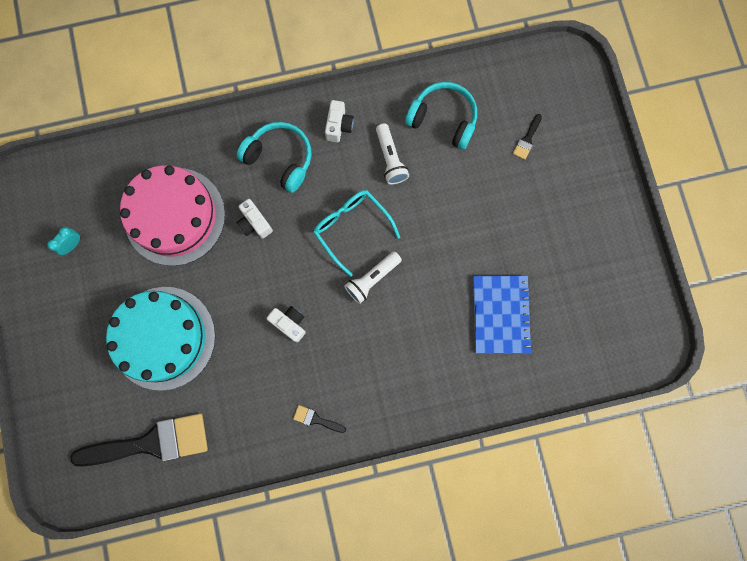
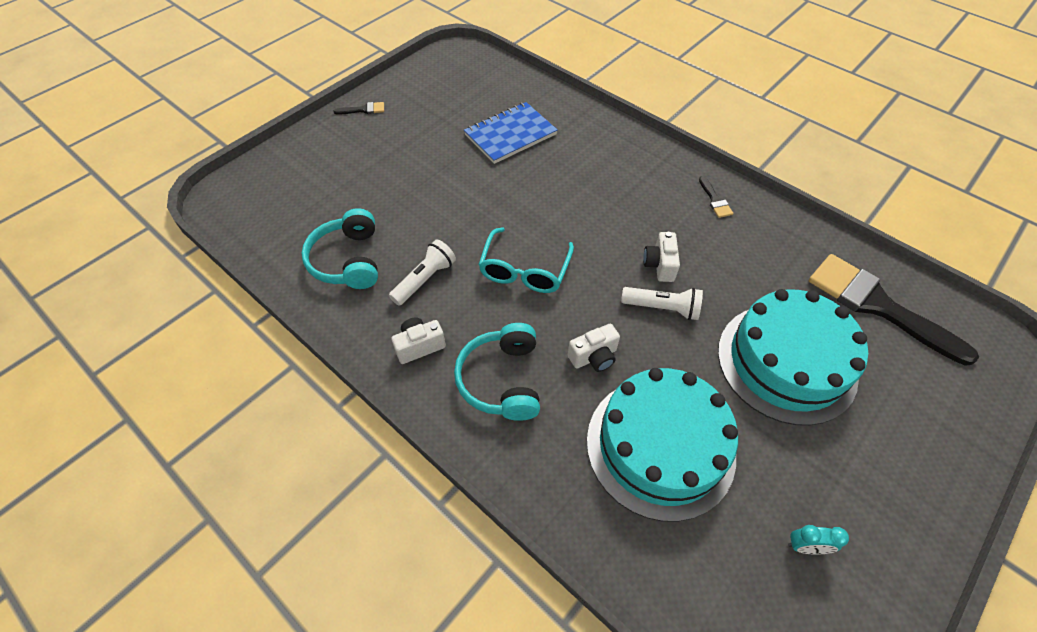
camera: 125 degrees left, 25 degrees down
pink cake [120,165,225,266] -> turquoise cake [587,368,738,522]
white camera [236,199,273,239] -> white camera turned 45 degrees clockwise [568,324,620,372]
white flashlight [344,251,402,304] -> white flashlight moved to [621,287,703,320]
black brush [513,114,542,160] -> black brush moved to [333,102,384,115]

